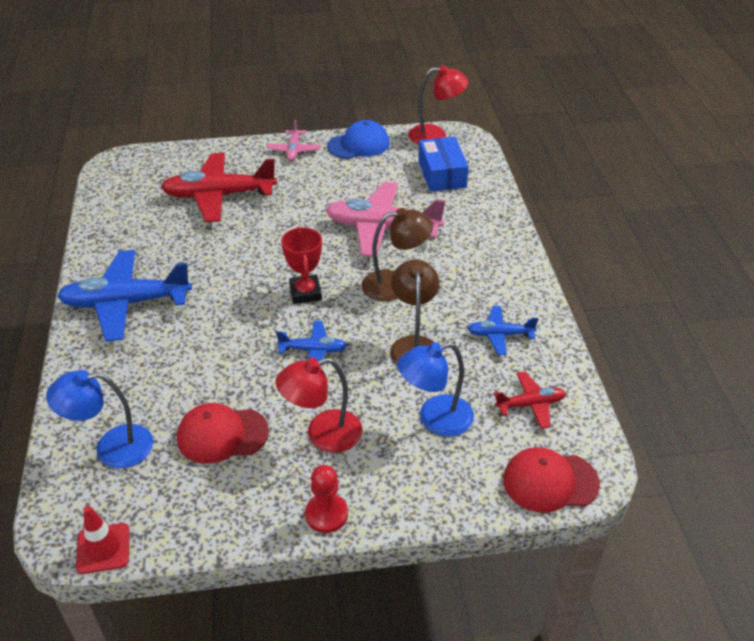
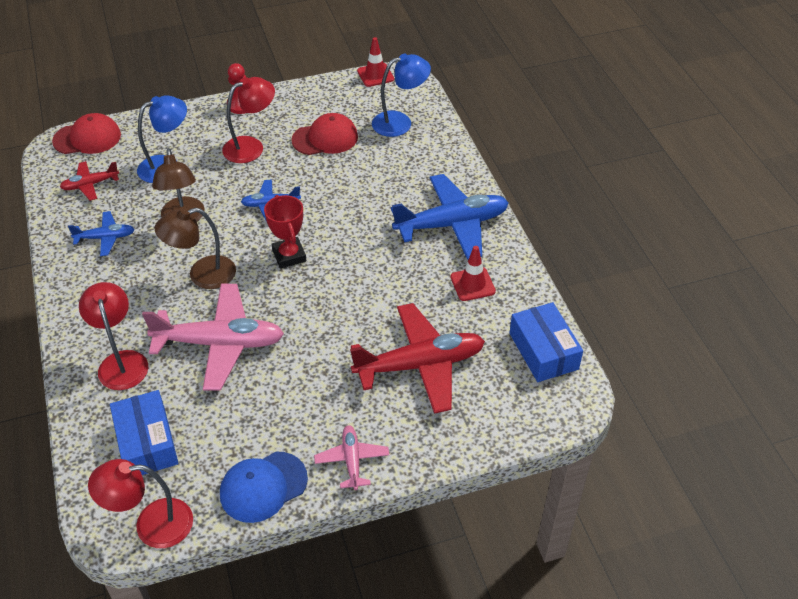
camera: 170 degrees right, 5 degrees up
none -> red lamp [79,282,148,390]
none -> red traffic cone [451,246,496,301]
none -> blue box [509,302,583,382]

